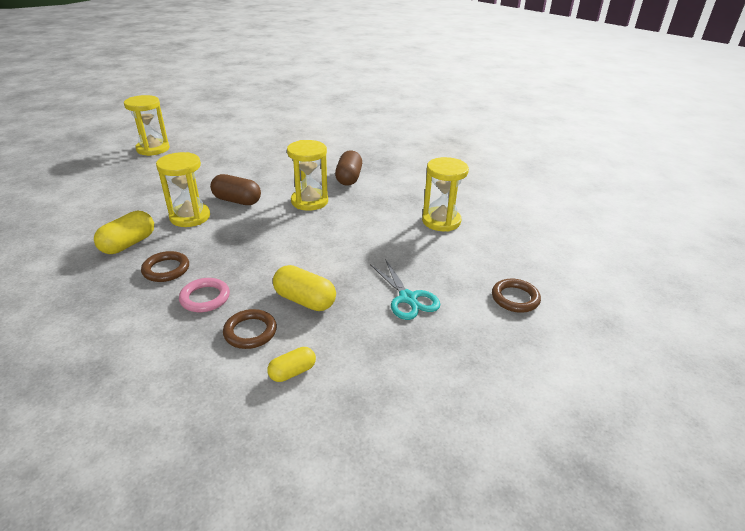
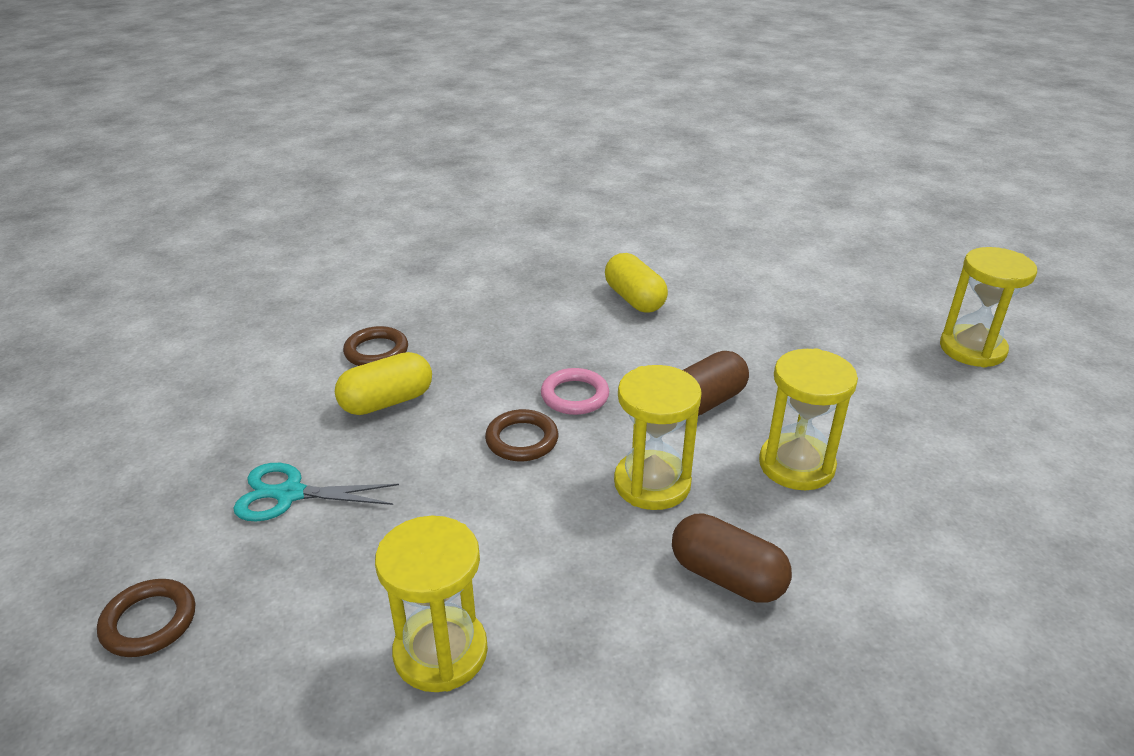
camera: 120 degrees right, 0 degrees up
brown ring [141,251,189,282] -> brown ring moved to [485,409,558,461]
yellow hourglass [156,152,210,227] -> yellow hourglass moved to [759,348,858,490]
pink ring [179,278,230,312] -> pink ring moved to [541,368,609,415]
yellow capsule [267,347,316,382] -> none

